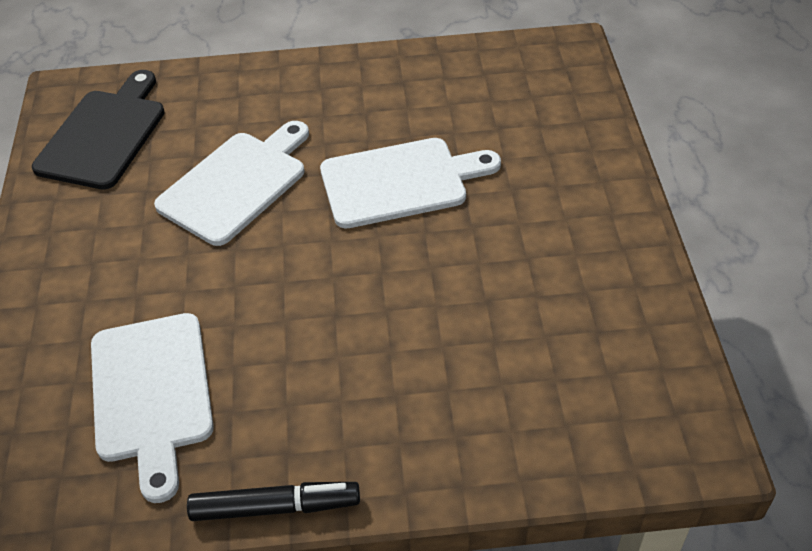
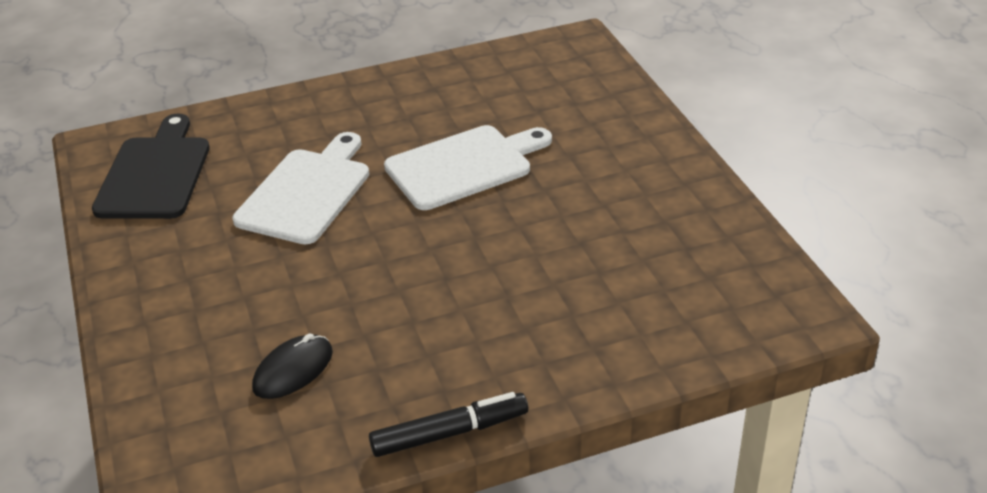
camera: 15 degrees left, 10 degrees down
white cutting board [91,313,214,503] -> black mouse [252,333,333,399]

